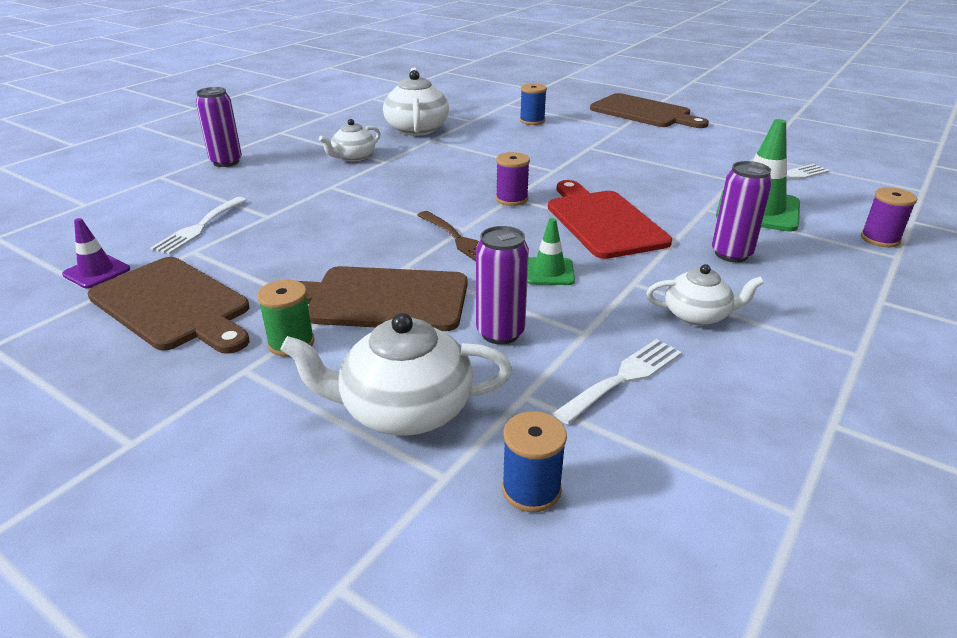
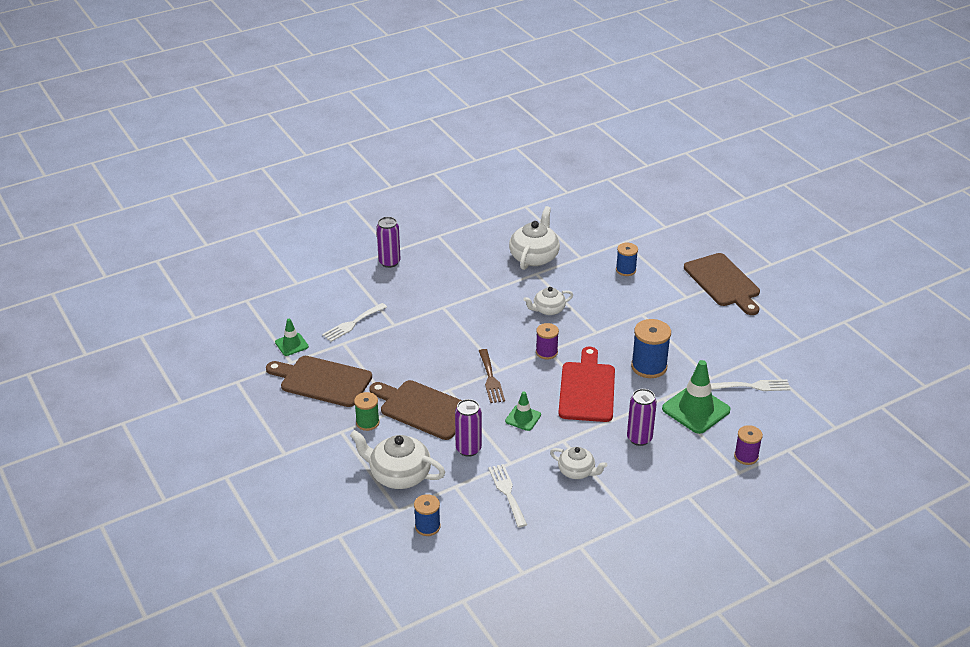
camera: 25 degrees right, 5 degrees up
purple traffic cone [62,218,130,289] -> green traffic cone [275,319,309,356]
brown cutting board [87,257,249,354] -> brown cutting board turned 135 degrees clockwise [266,356,372,407]
white teapot [319,119,380,162] -> white teapot moved to [523,287,573,315]
white fork [553,339,682,424] -> white fork turned 90 degrees counterclockwise [488,464,527,528]
none -> blue spool [631,319,671,378]

